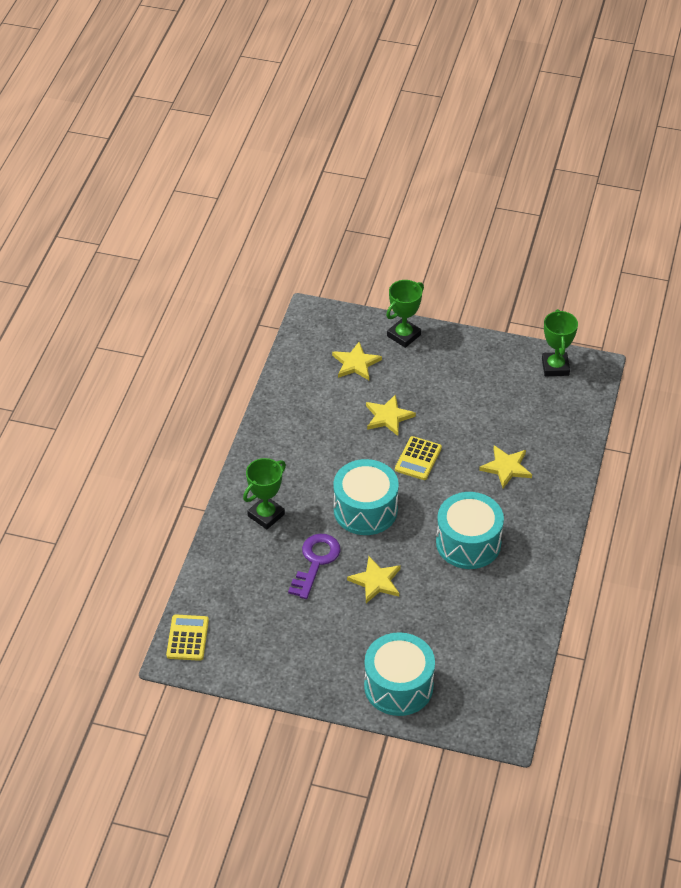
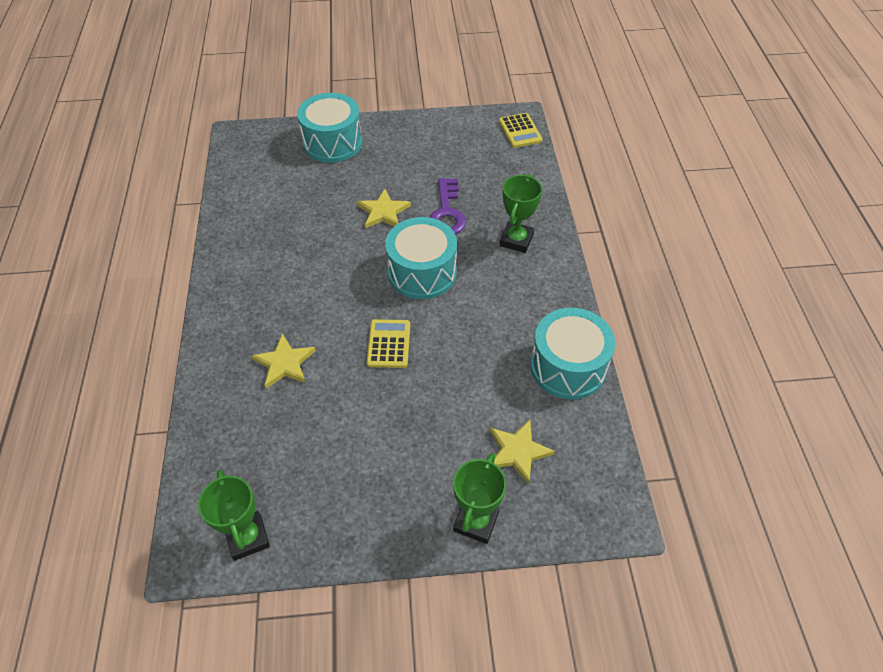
camera: 160 degrees right, 5 degrees up
yellow star [366,394,416,436] -> none
turquoise drum [436,492,504,569] -> turquoise drum moved to [530,308,615,399]

